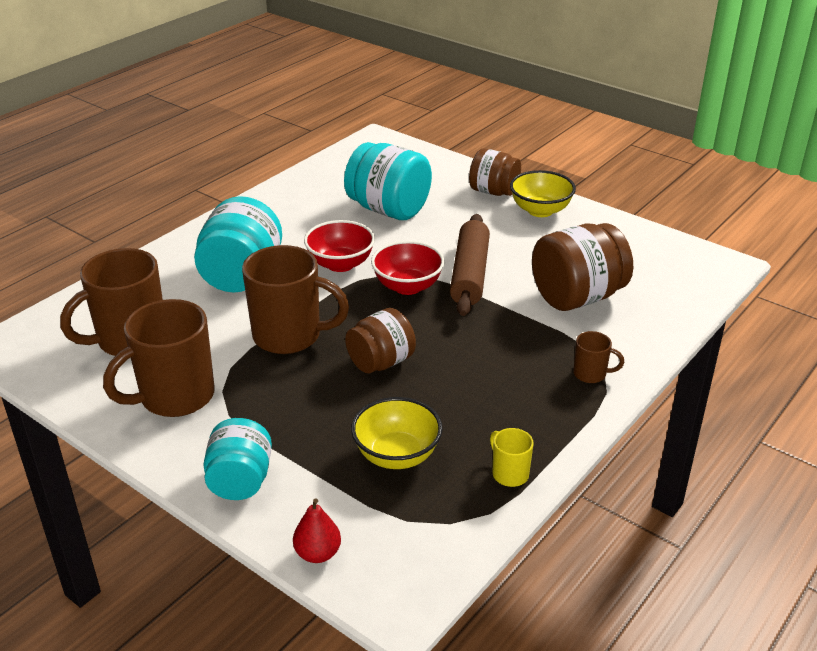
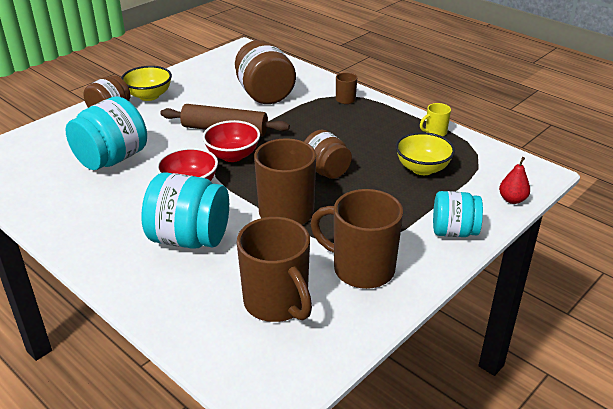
camera: 85 degrees left, 0 degrees up
brown mug [103,299,215,417] -> brown mug turned 150 degrees clockwise [310,189,403,289]

